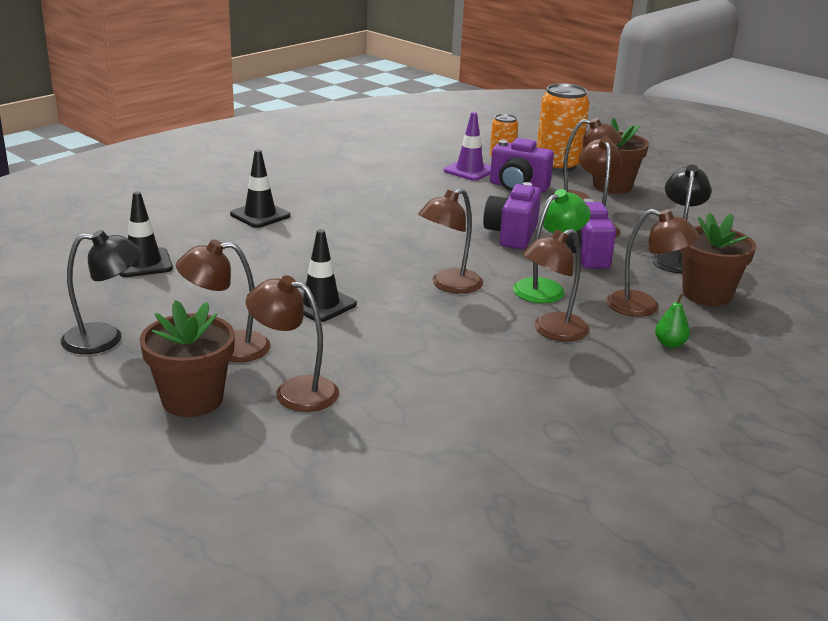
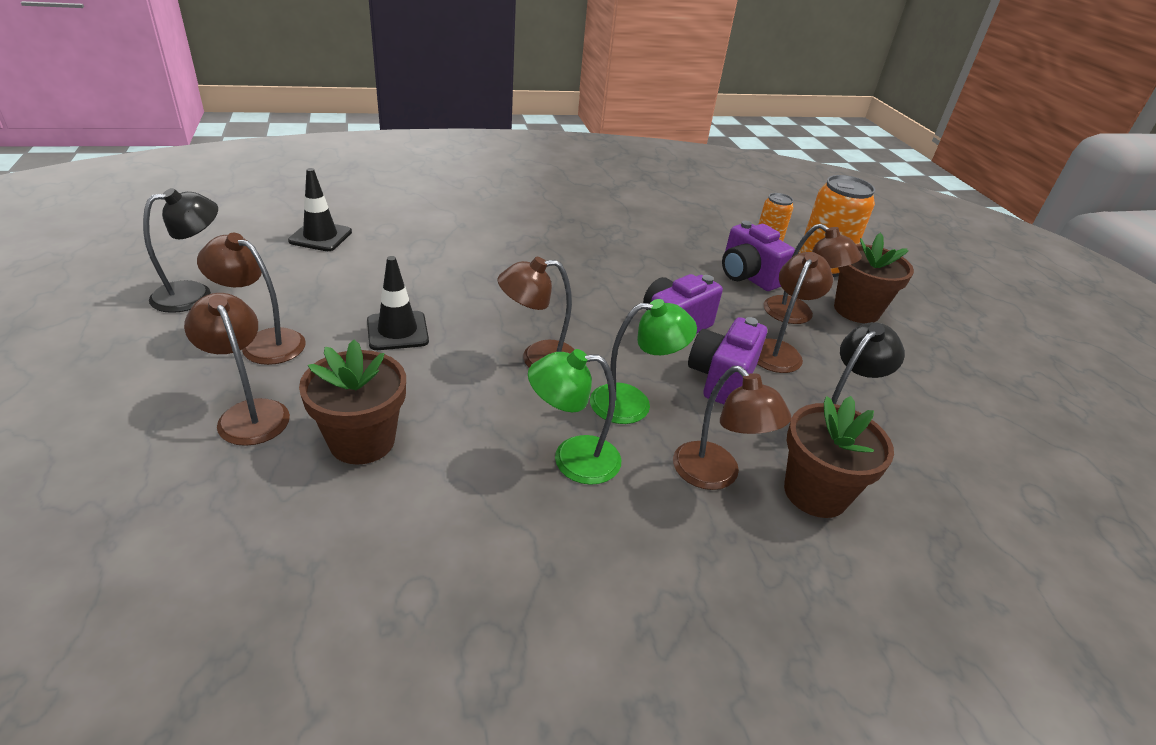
camera: 30 degrees right, 10 degrees up
black lamp [61,230,142,354] -> black lamp turned 60 degrees counterclockwise [143,188,218,313]
brown flower pot [140,300,235,417] -> brown flower pot moved to [299,339,406,464]
black traffic cone [230,150,290,228] -> none
purple traffic cone [444,112,491,181] -> none
brown lamp [522,229,590,342] -> green lamp [528,349,621,485]
green pear [655,293,690,348] -> none

